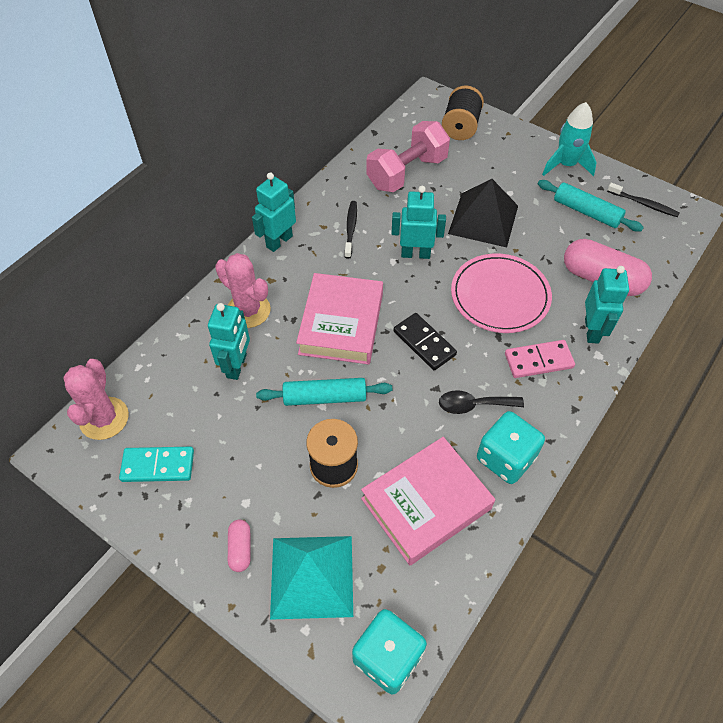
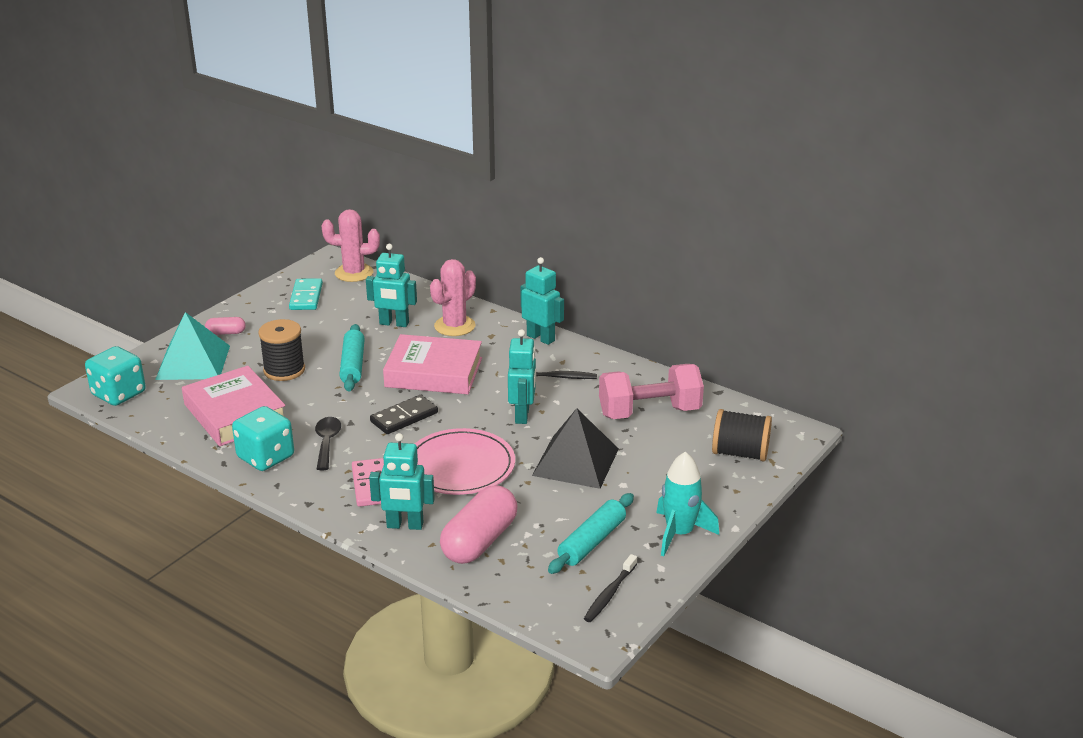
camera: 90 degrees right, 25 degrees down
pink dumbbell [366,121,450,192] -> pink dumbbell turned 60 degrees counterclockwise [599,364,704,419]

